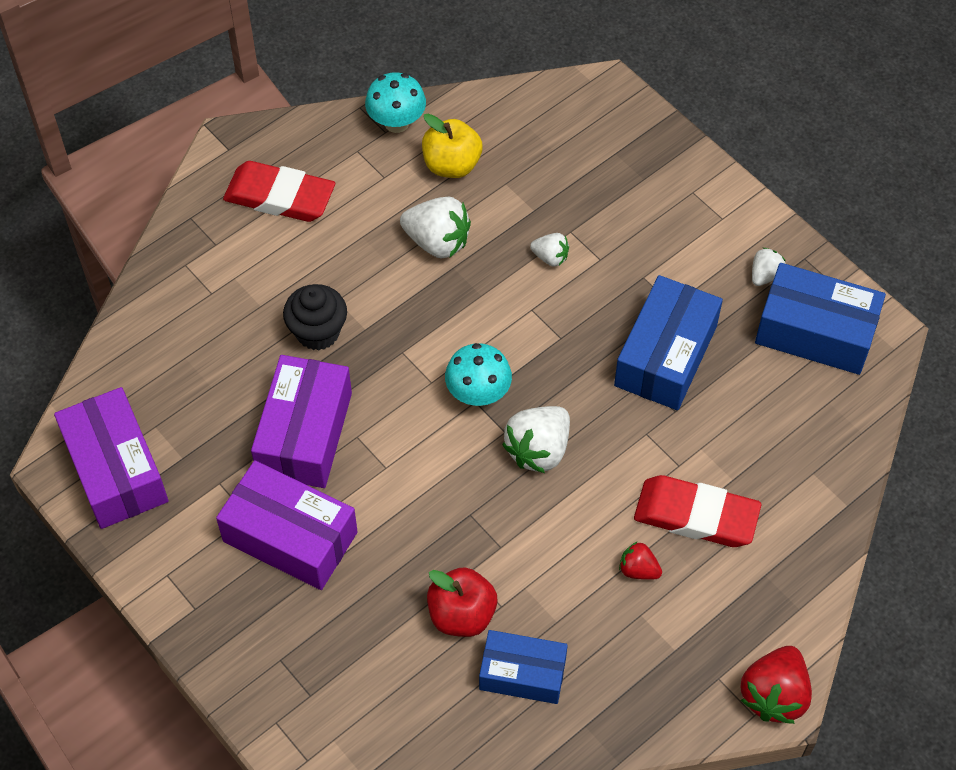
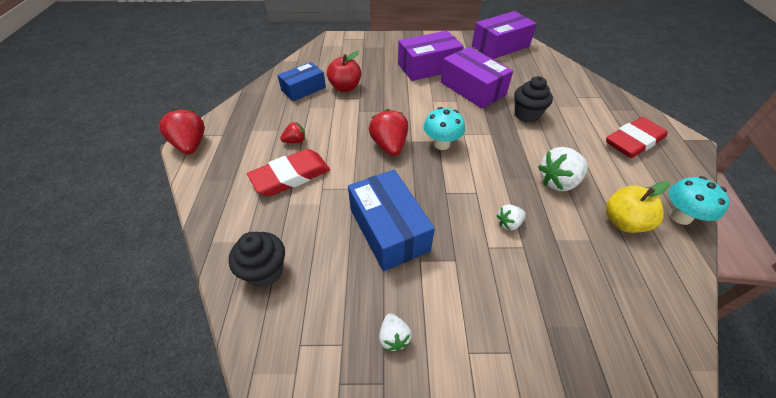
camera: 130 degrees right, 10 degrees down
purple box [54,387,168,529] -> purple box turned 45 degrees counterclockwise [472,11,537,59]
white strawberry [502,406,570,473] -> red strawberry [369,109,408,156]
blue box [755,263,886,375] -> none
none -> black cupcake [229,232,285,288]

